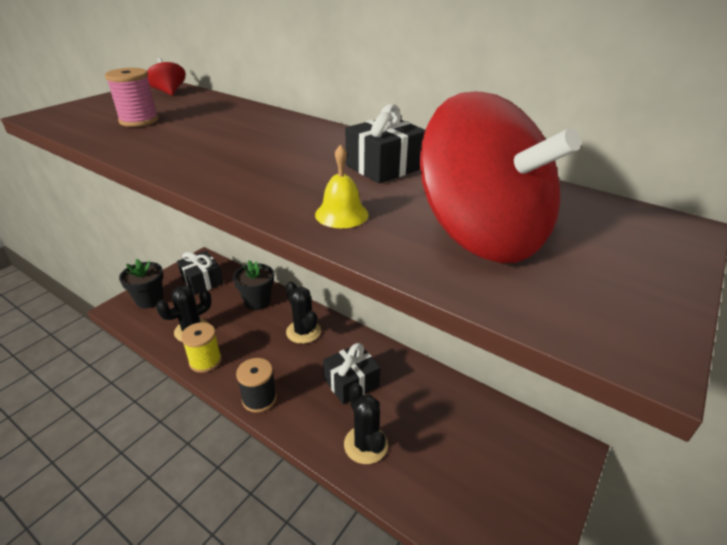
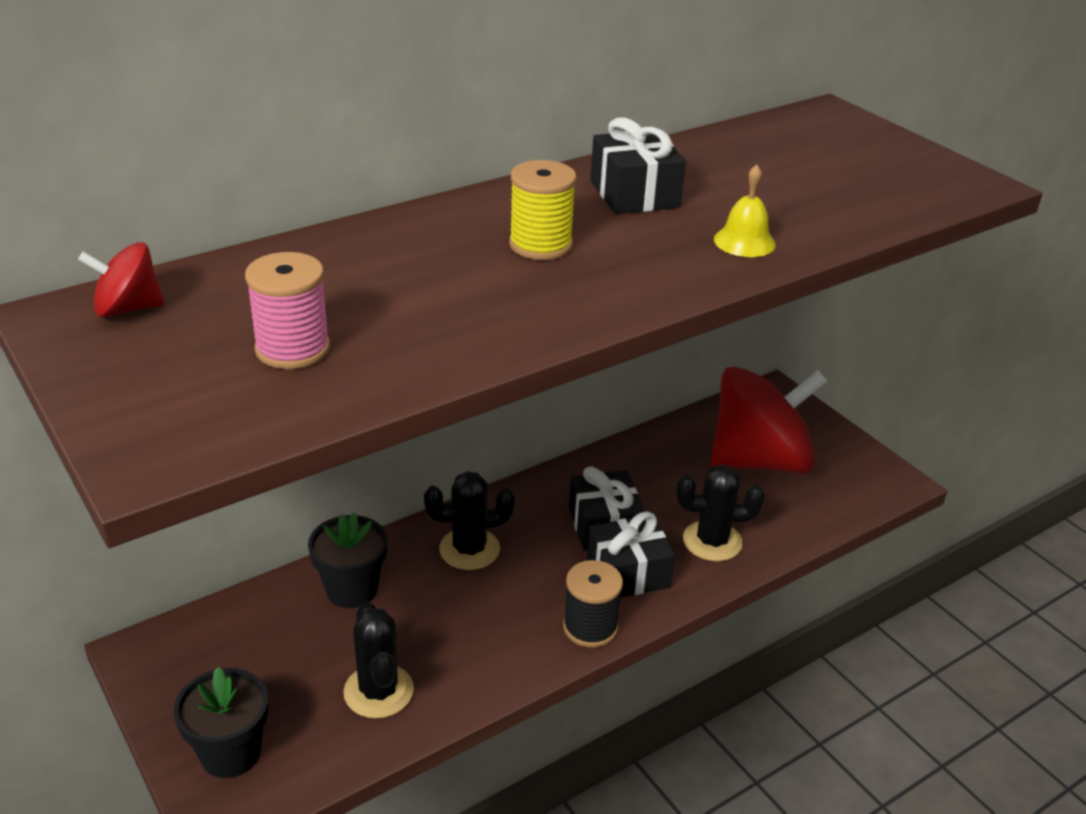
camera: 70 degrees left, 0 degrees up
black gift [177,251,224,295] -> black gift moved to [587,511,675,598]
yellow spool [181,322,222,373] -> yellow spool moved to [509,160,577,260]
red spinning top [420,92,581,263] -> red spinning top moved to [711,366,828,474]

